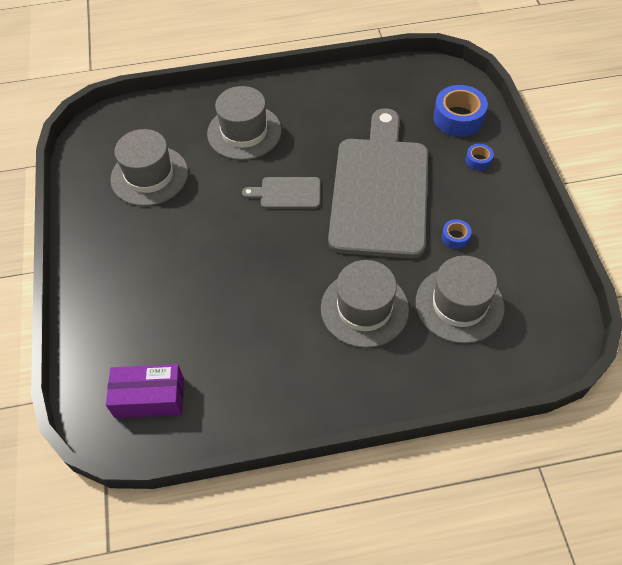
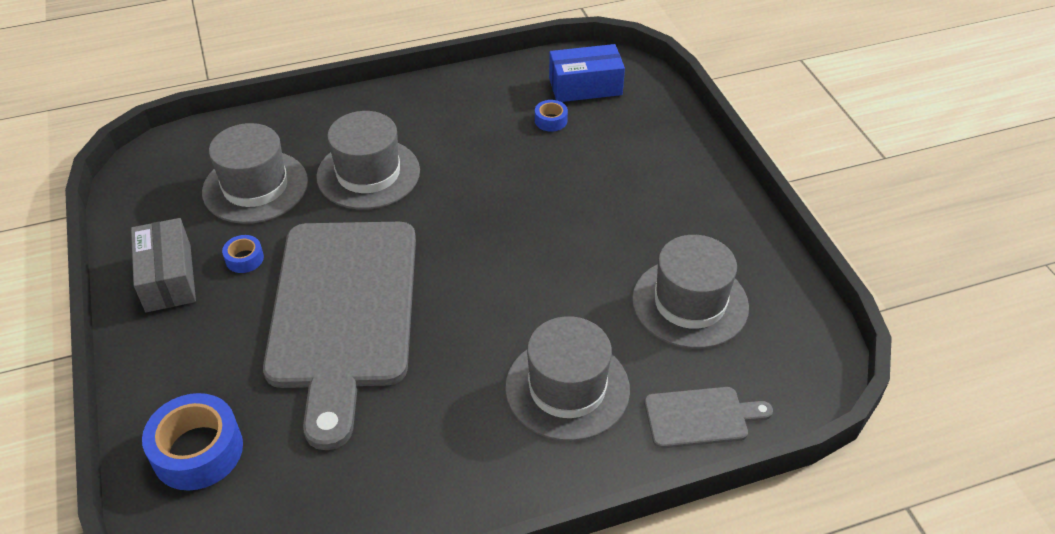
camera: 170 degrees right, 10 degrees down
purple box [106,364,184,418] -> blue box [549,44,625,102]
grey cutting board [242,177,320,209] -> grey cutting board moved to [644,387,773,448]
blue tape [466,144,494,171] -> blue tape moved to [535,100,568,132]
none -> grey box [131,218,196,312]

